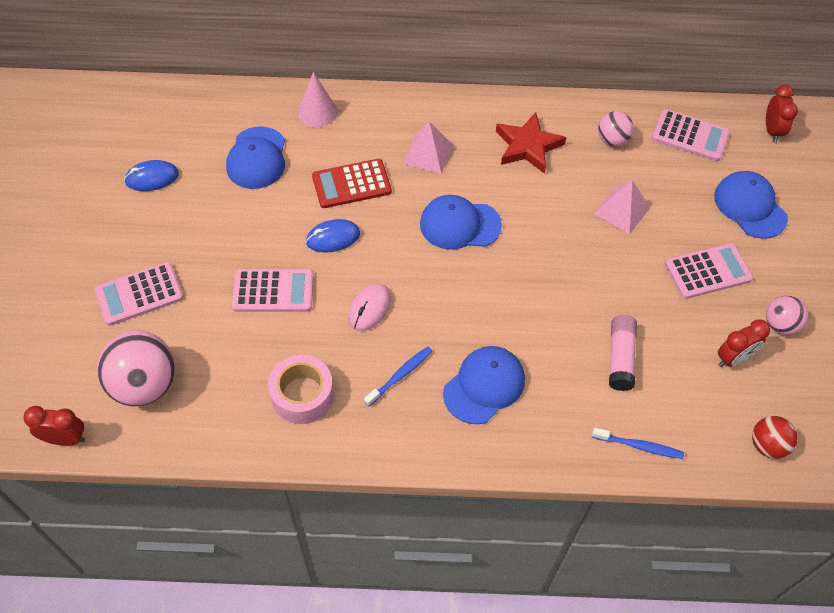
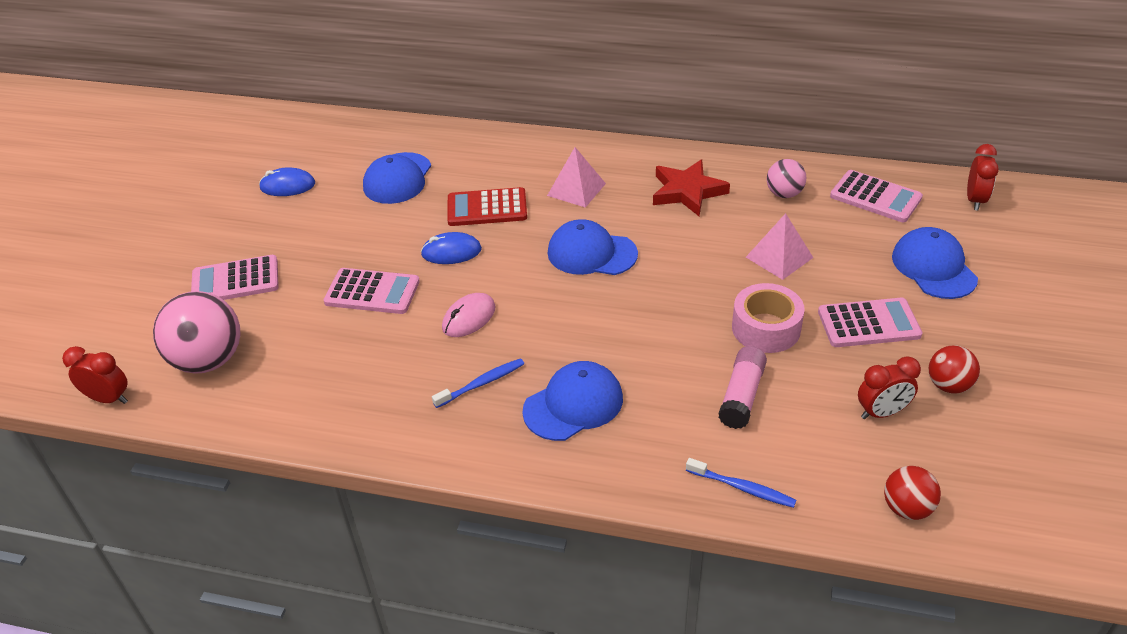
camera: 15 degrees right, 15 degrees down
pink tape [268,355,334,424] -> pink tape moved to [732,283,805,353]
pink cone [298,72,337,127] -> none
pink ball [766,296,808,335] -> red ball [929,345,980,393]

